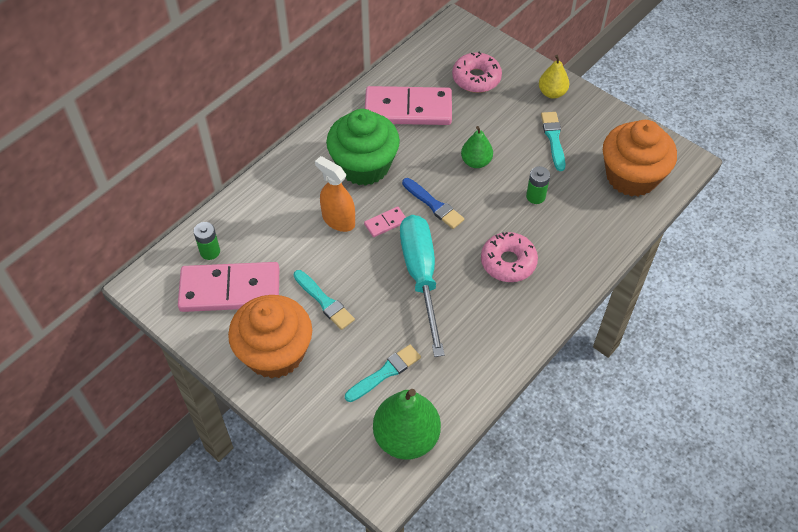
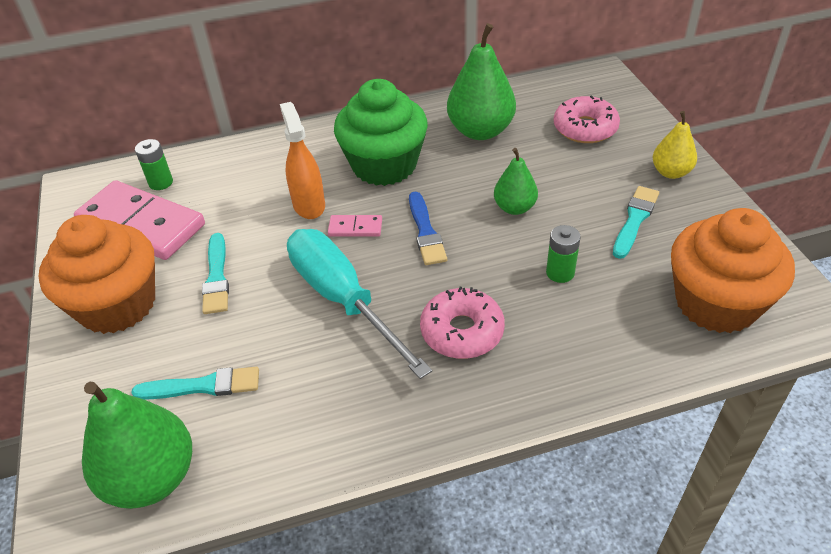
camera: 35 degrees right, 10 degrees down
pink domino [365,86,452,125] -> green pear [447,23,516,140]
turquoise screwdriver [400,215,445,357] -> turquoise screwdriver turned 60 degrees counterclockwise [287,229,432,379]

